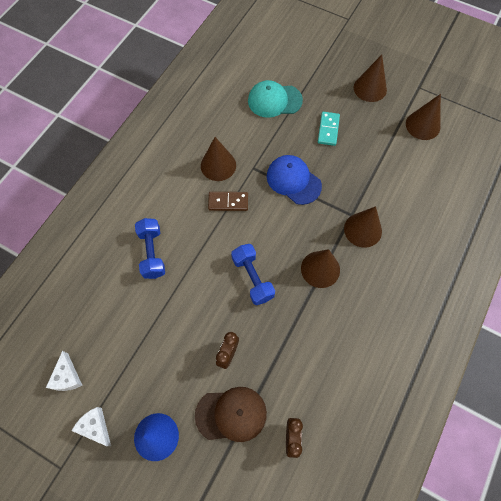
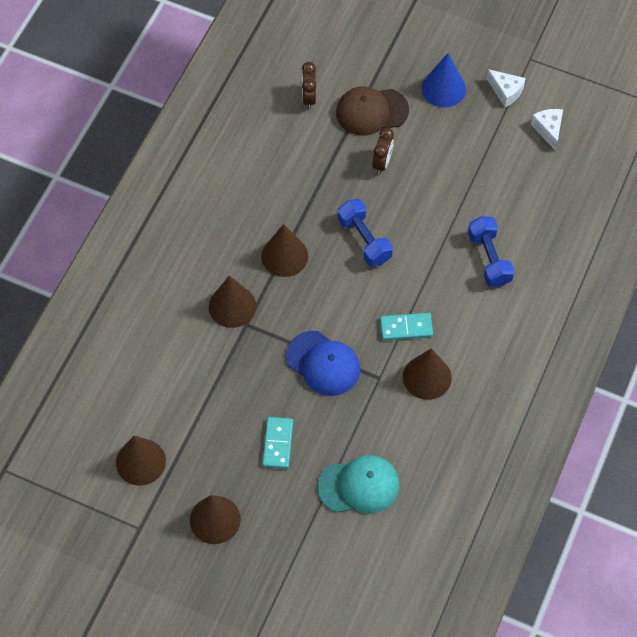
camera: 175 degrees right, 5 degrees down
brown domino [208,192,248,211] -> turquoise domino [380,313,433,340]

